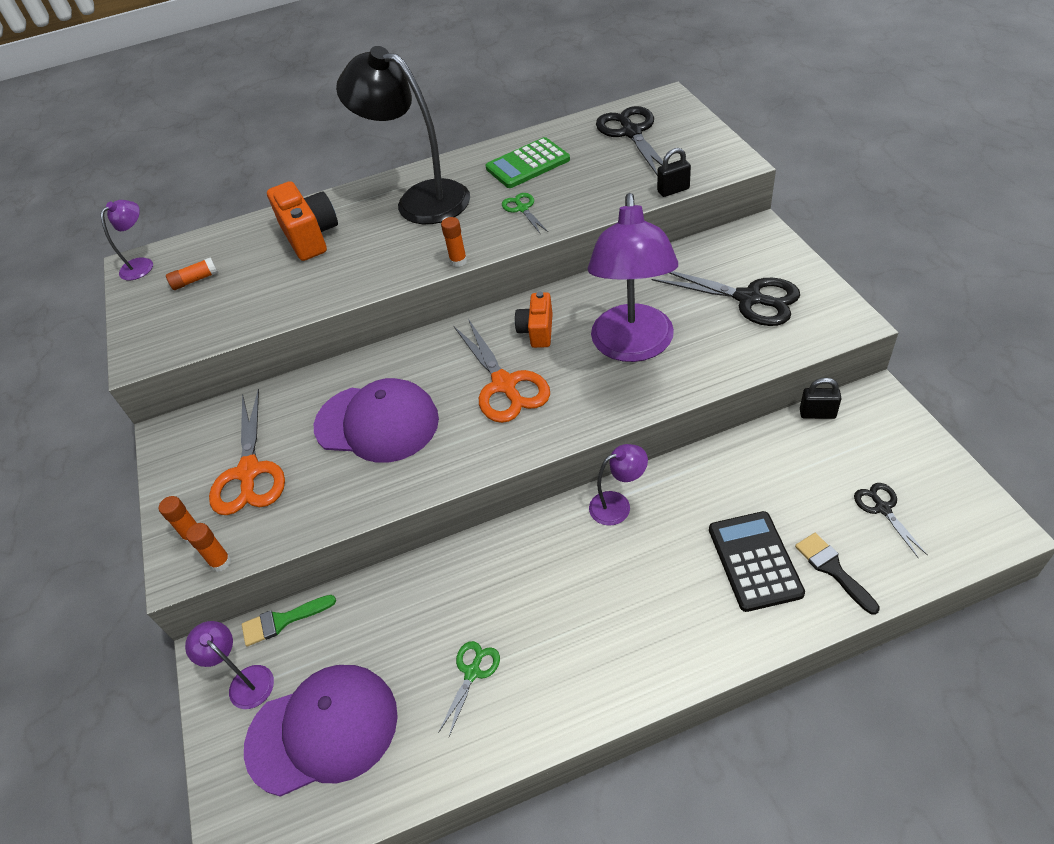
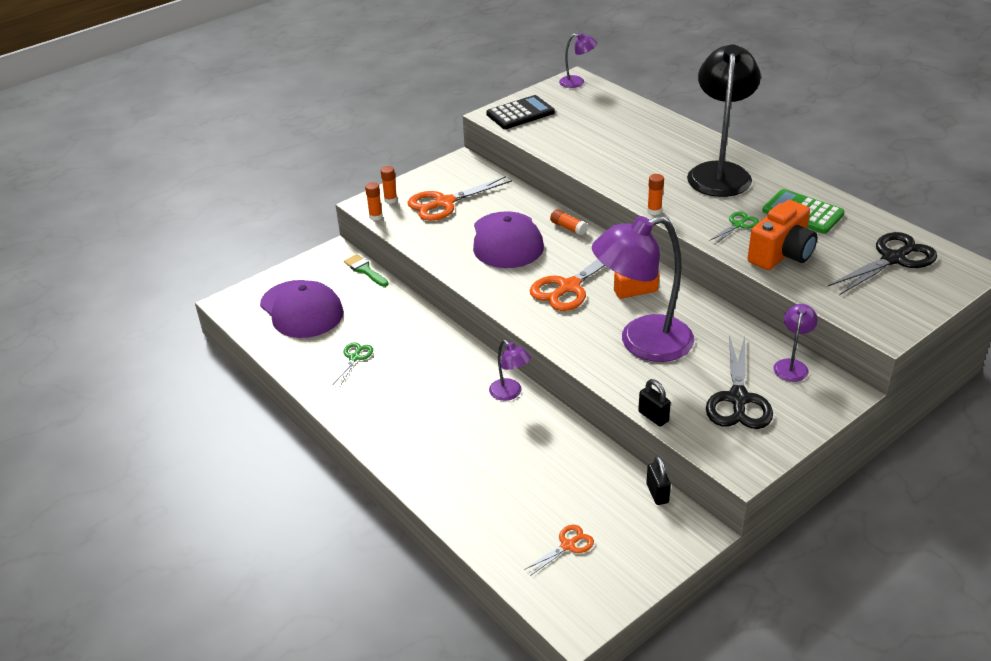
camera: 65 degrees right, 10 degrees down
orange glue stick [166,257,218,290] -> orange glue stick moved to [550,209,588,235]
purple lamp [185,621,274,709] -> purple lamp moved to [774,304,818,382]
orange camera [267,181,338,261] -> orange camera moved to [748,200,817,270]
green scissors [438,641,500,736] -> green scissors turned 75 degrees counterclockwise [333,342,373,386]
black padlock [657,148,691,197] -> black padlock moved to [638,379,671,426]
black calculator [709,511,805,612] -> black calculator moved to [486,95,555,129]
black brush [795,533,880,615] -> none
black scissors [854,483,927,557] -> orange scissors [524,525,594,576]

